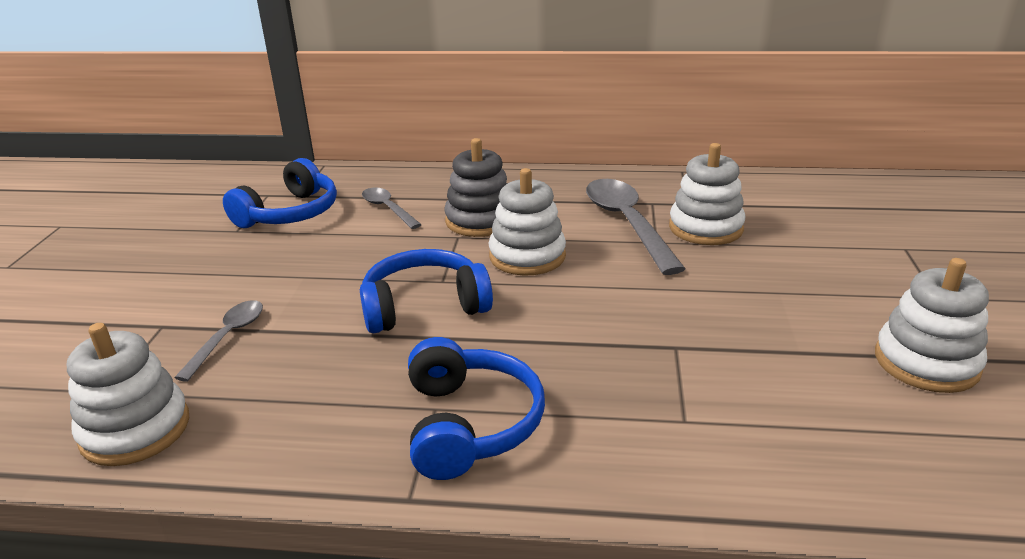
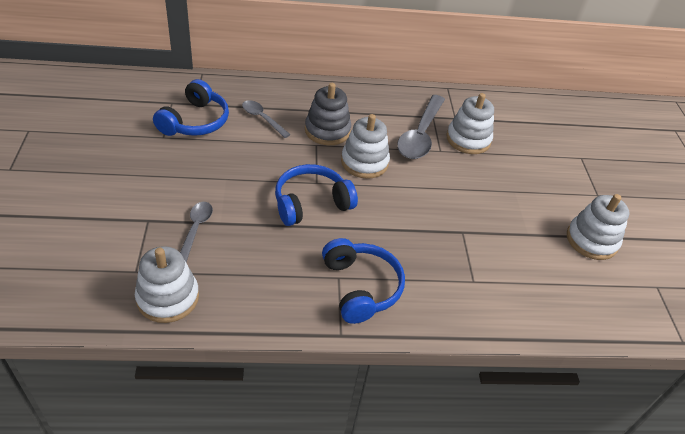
camera: 15 degrees left, 15 degrees up
grey spoon [586,179,686,275] -> grey spoon turned 135 degrees counterclockwise [397,95,445,159]

